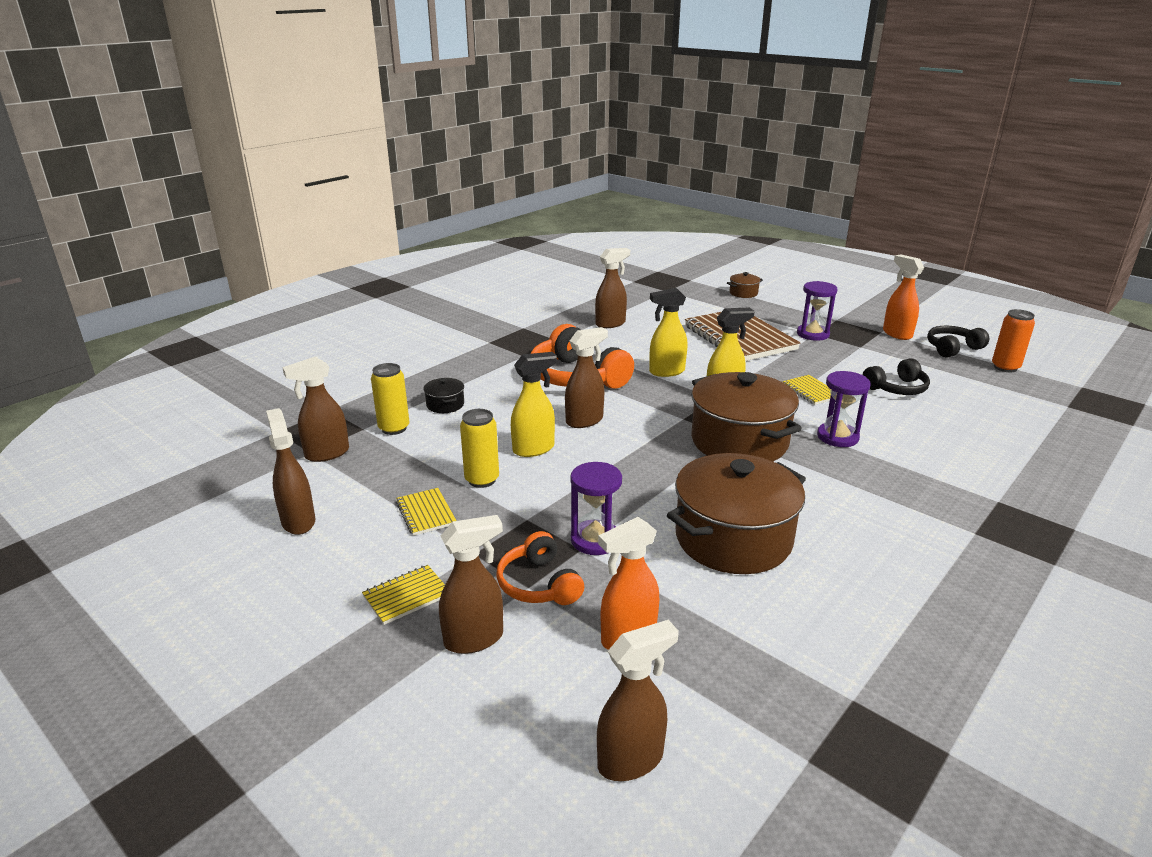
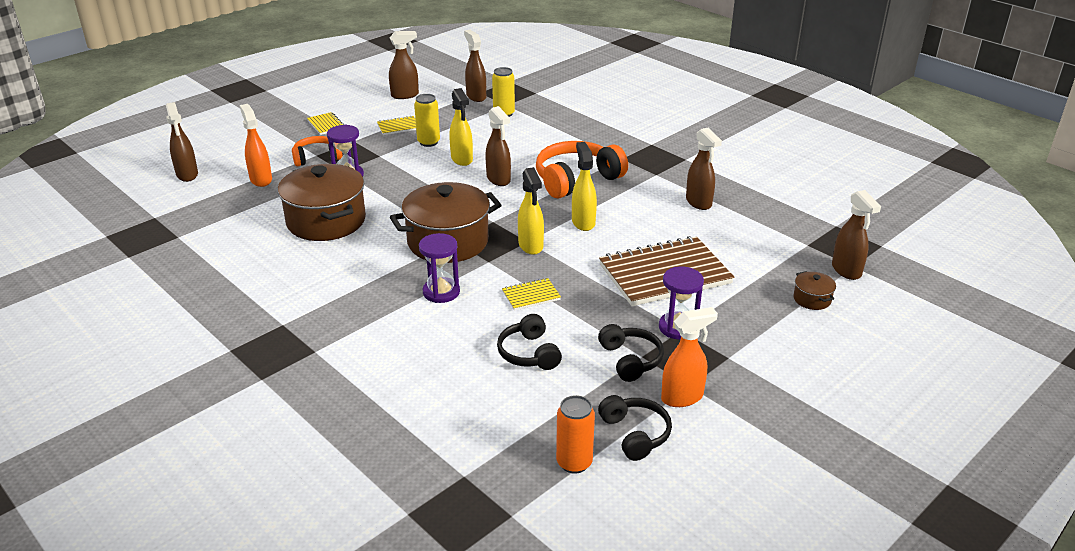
camera: 95 degrees right, 5 degrees up
black pot [423,378,464,413] -> none
brown spray bottle [439,515,503,654] -> brown spray bottle moved to [832,190,881,280]
none -> black headphones [598,324,664,382]

